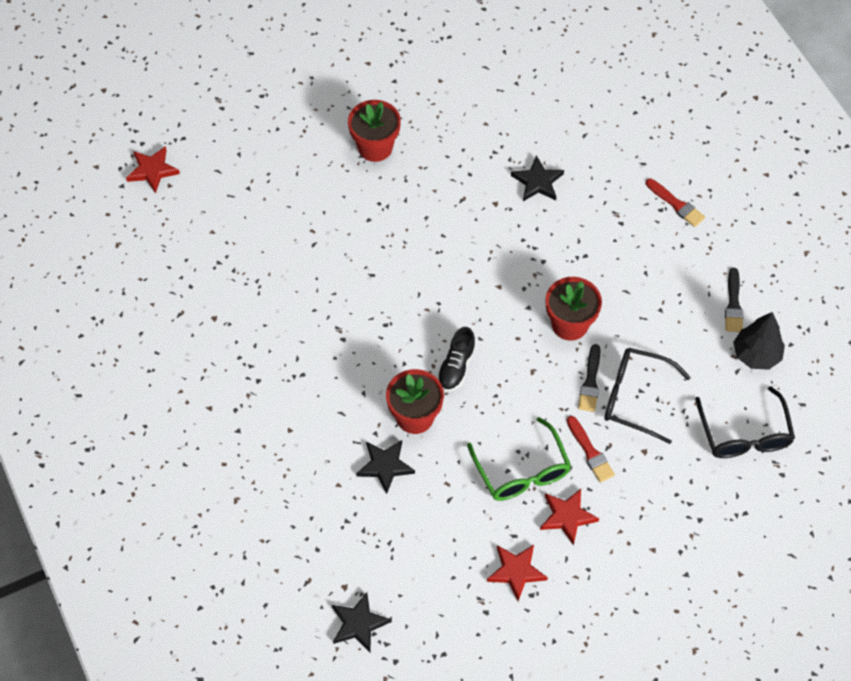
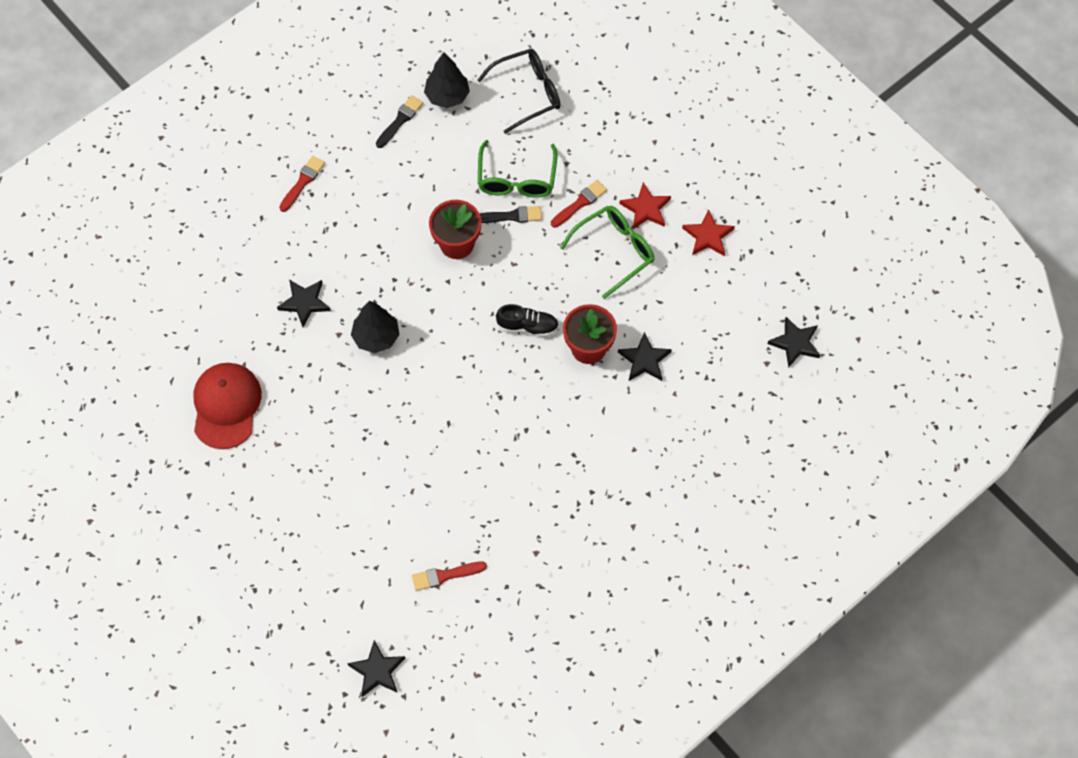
camera: 105 degrees left, 5 degrees up
red star [126,146,180,194] -> black star [347,640,405,697]
red flower pot [348,100,401,162] -> none
black glasses [604,348,691,444] -> green glasses [478,140,557,198]
black brush [725,268,743,332] -> black brush turned 45 degrees counterclockwise [376,95,423,148]
none -> red cap [194,363,262,449]
none -> black tree [351,301,400,353]
none -> red brush [412,562,487,591]

